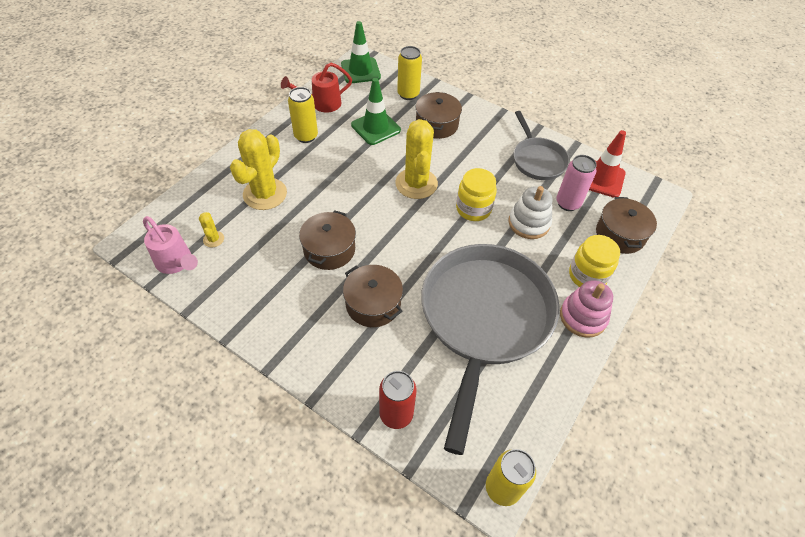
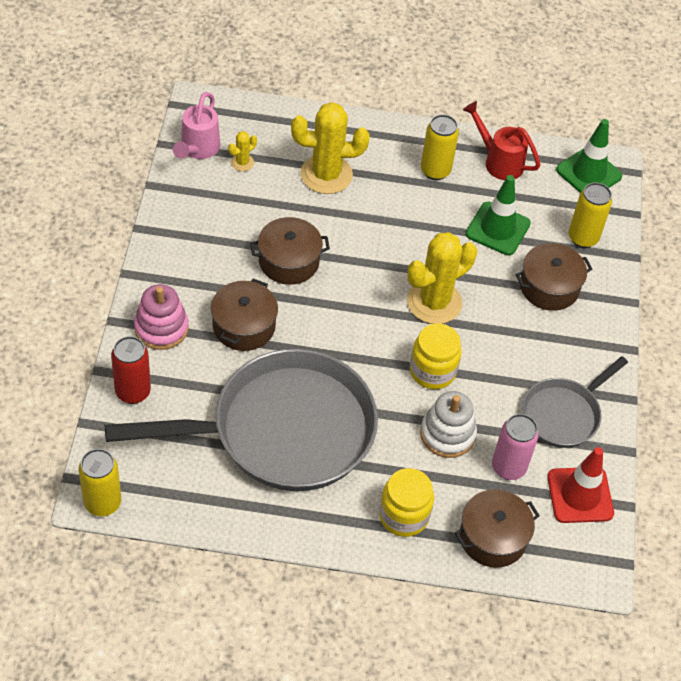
camera: 60 degrees right, 0 degrees up
pink stacking toy [560,280,613,338] -> pink stacking toy moved to [134,284,189,350]

